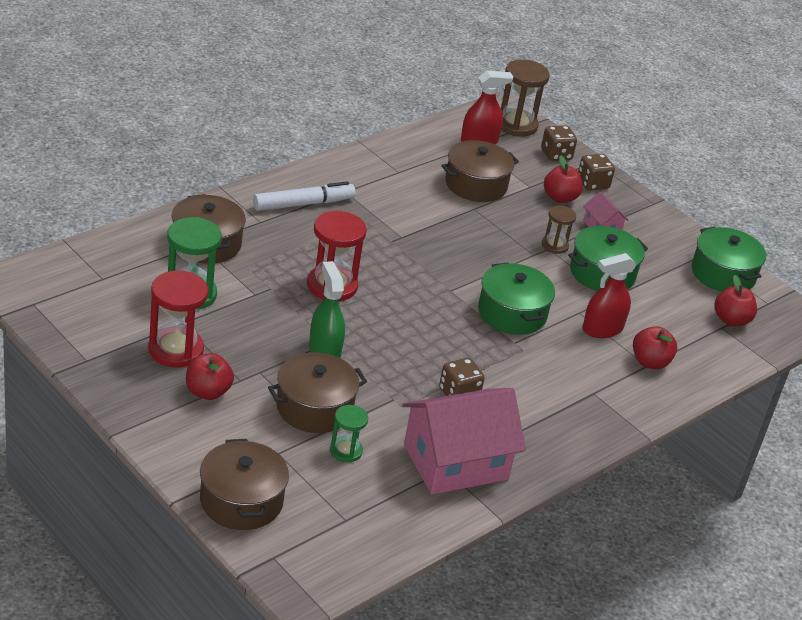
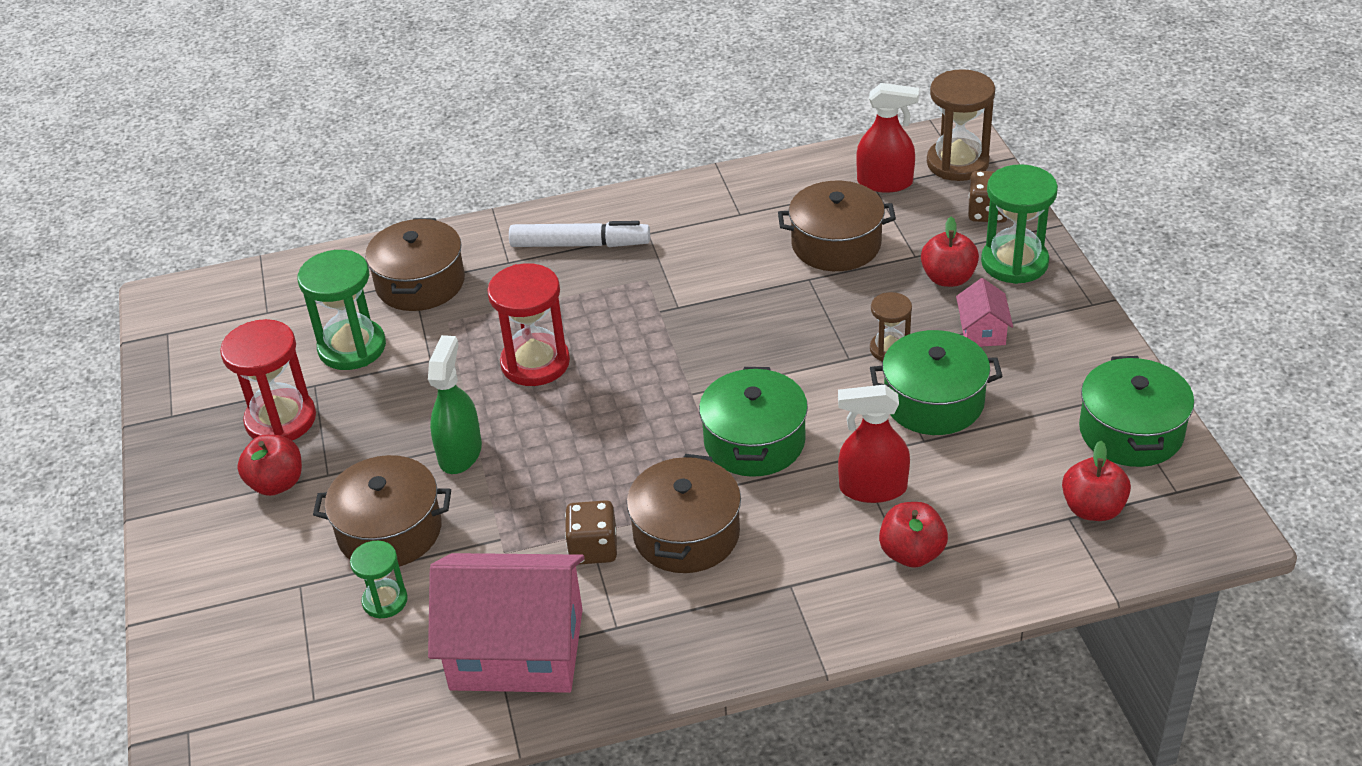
camera: 35 degrees right, 5 degrees up
brown pot [200,439,289,530] -> brown pot moved to [627,454,741,573]
brown dice [578,154,615,191] -> green hourglass [981,164,1058,284]

